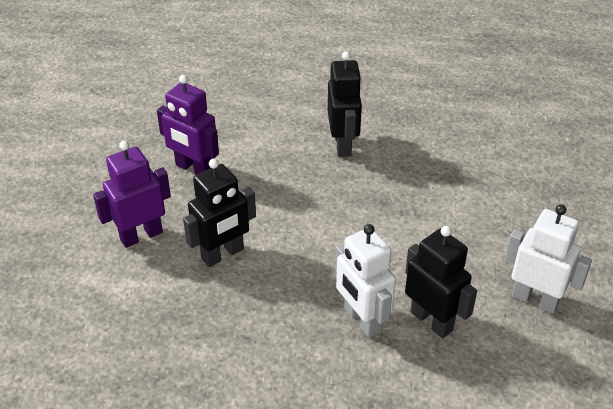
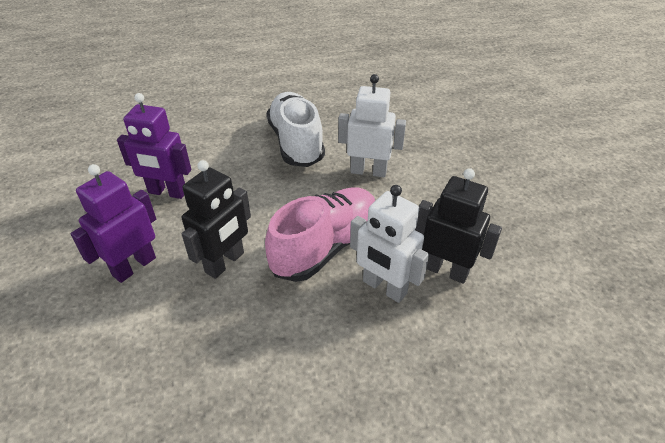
camera: 20 degrees left, 0 degrees up
black robot [328,51,362,157] -> white shoe [267,92,325,167]
white robot [505,205,592,314] -> white robot moved to [338,74,406,177]
none -> pink shoe [265,187,375,282]

